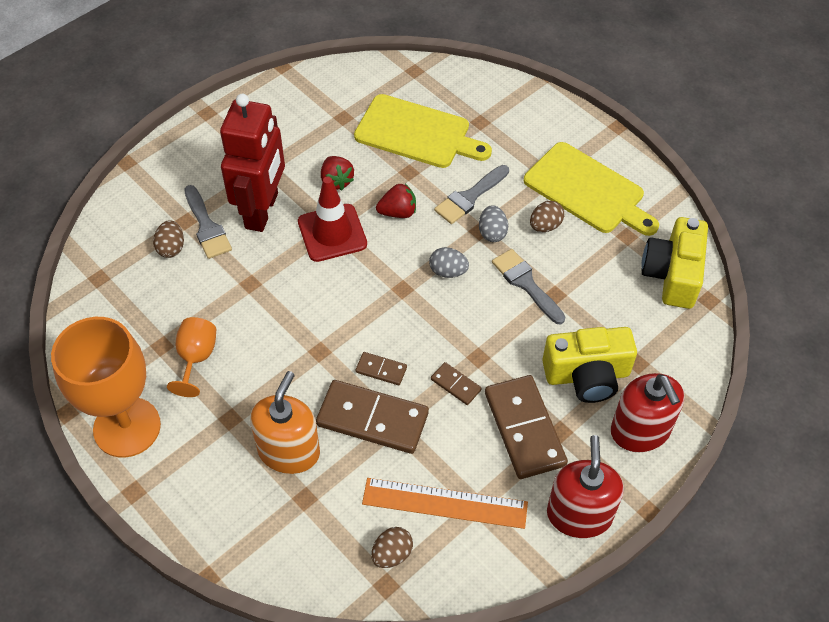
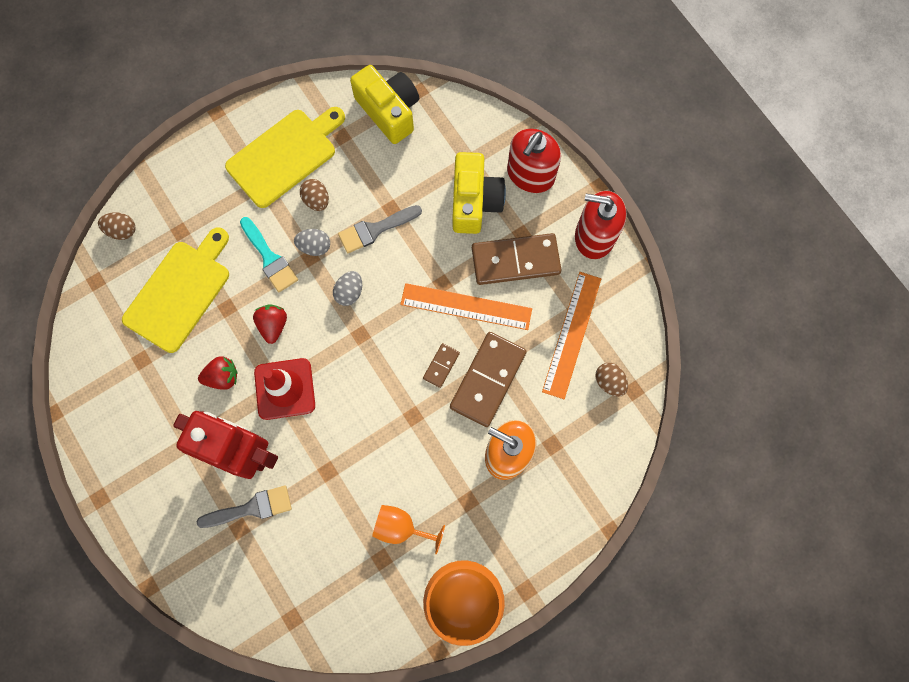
camera: 80 degrees left, 20 degrees up
brown egg [153,220,184,258] -> brown egg moved to [98,212,136,240]
brown domino [431,362,482,405] -> orange ruler [400,283,532,330]
grey brush [434,165,509,224] -> turquoise brush [240,217,298,292]
red soap dispenser [611,373,684,452] -> red soap dispenser turned 135 degrees clockwise [507,129,561,193]
yellow camera [641,217,708,309] -> yellow camera turned 150 degrees counterclockwise [350,65,419,144]

